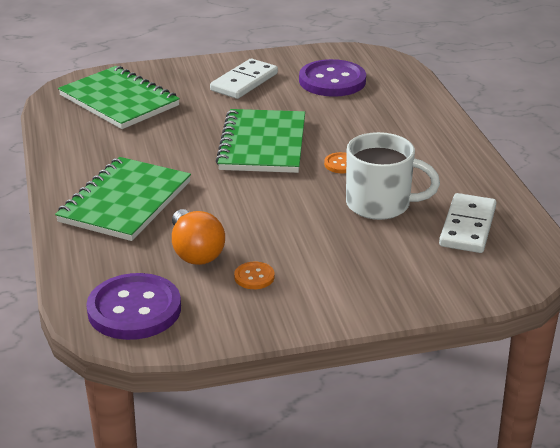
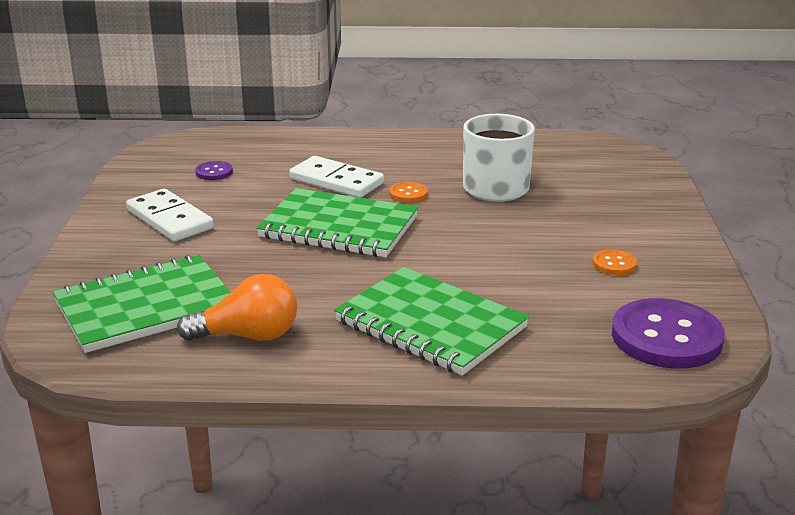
camera: 75 degrees left, 5 degrees down
orange light bulb [172,209,225,265] -> orange light bulb moved to [177,274,297,341]
purple button [299,59,366,97] -> purple button [195,161,233,180], size x0.45
white domino [439,193,496,253] -> white domino moved to [289,156,384,198]

